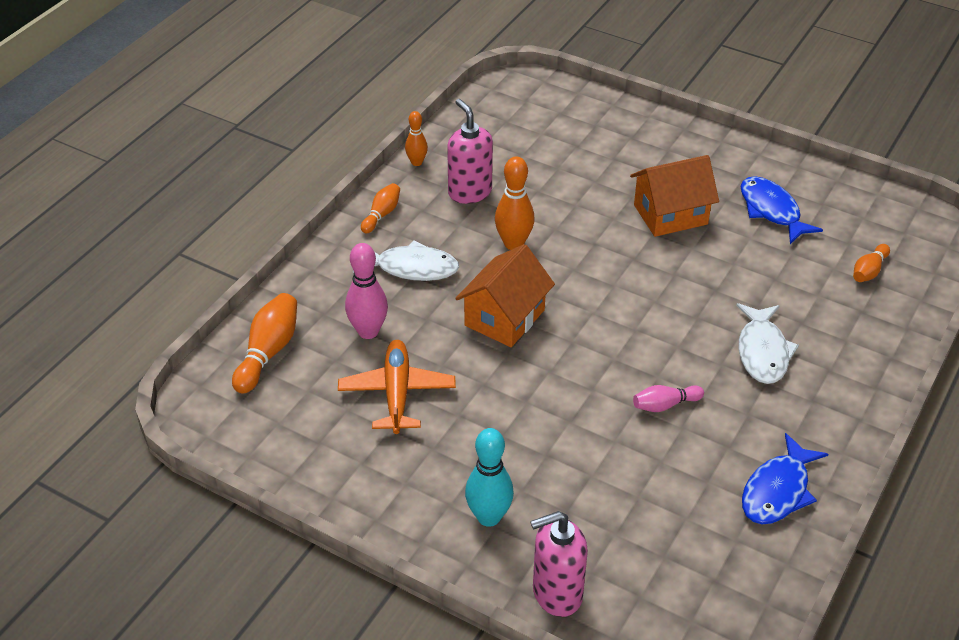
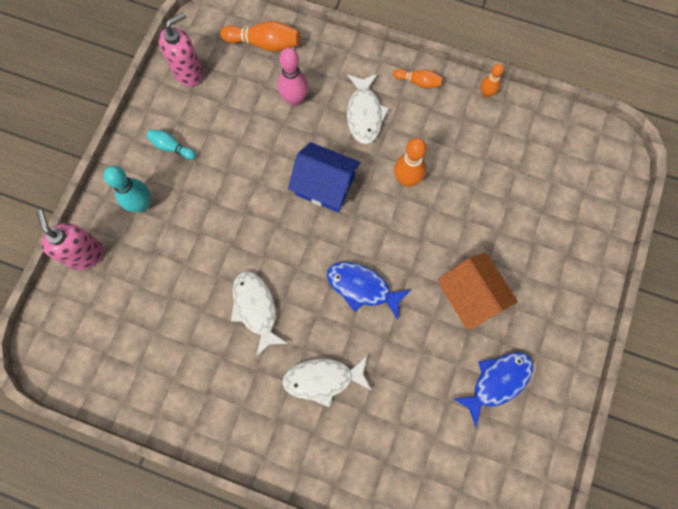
camera: 80 degrees right, 30 degrees up
orange plane [338,340,456,434] -> none
pink soap dispenser [447,99,493,204] -> pink soap dispenser moved to [159,12,203,86]
orange house [455,244,555,347] -> blue house [288,142,361,212]
pink bowling pin [633,385,704,412] -> white fish [231,271,288,357]
blue fish [742,433,828,524] -> blue fish moved to [327,262,412,320]
orange bowling pin [853,244,890,282] -> none
none -> turquoise bowling pin [147,129,196,160]

